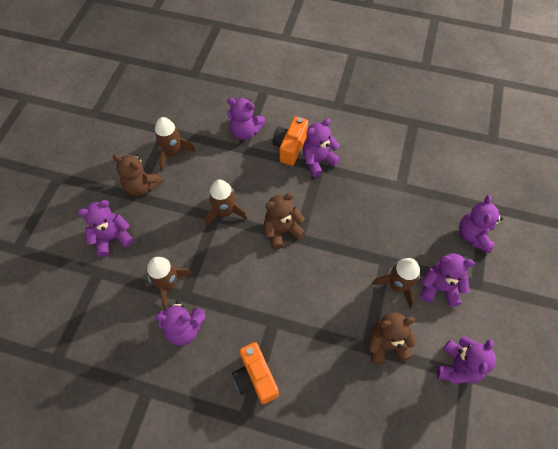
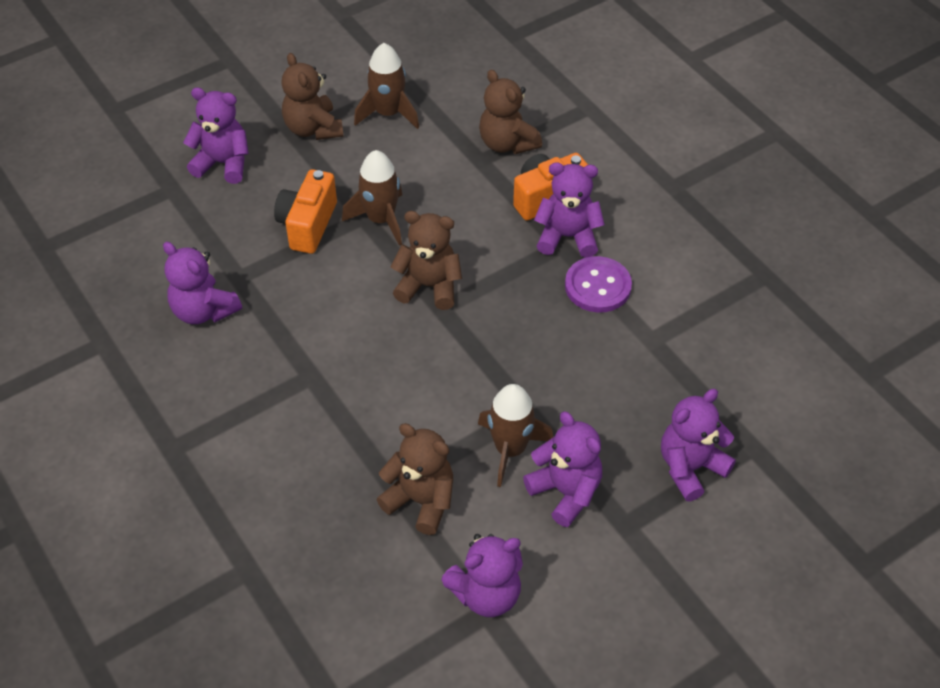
camera: 40 degrees right, 10 degrees down
brown rocket [146,257,192,310] -> none
purple teddy bear [227,98,265,140] -> brown teddy bear [479,70,542,154]
orange camera [232,342,279,404] -> orange camera moved to [274,169,337,254]
none -> purple button [565,256,632,313]

